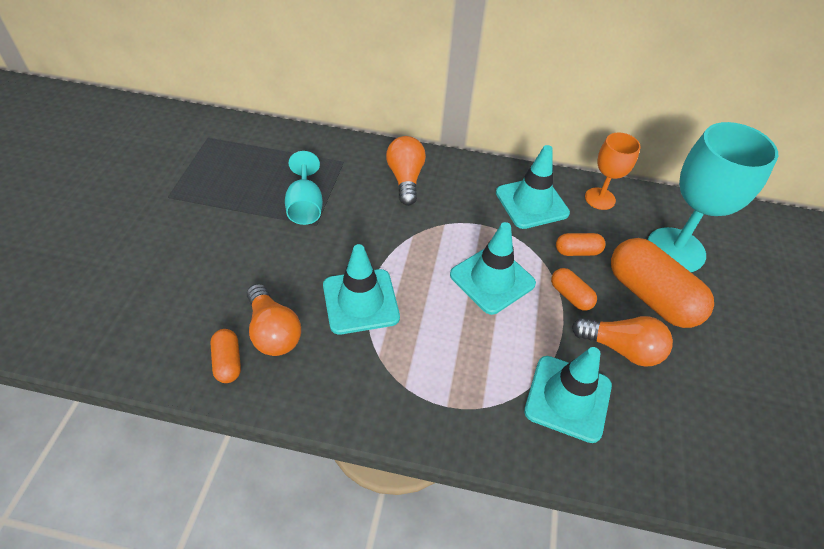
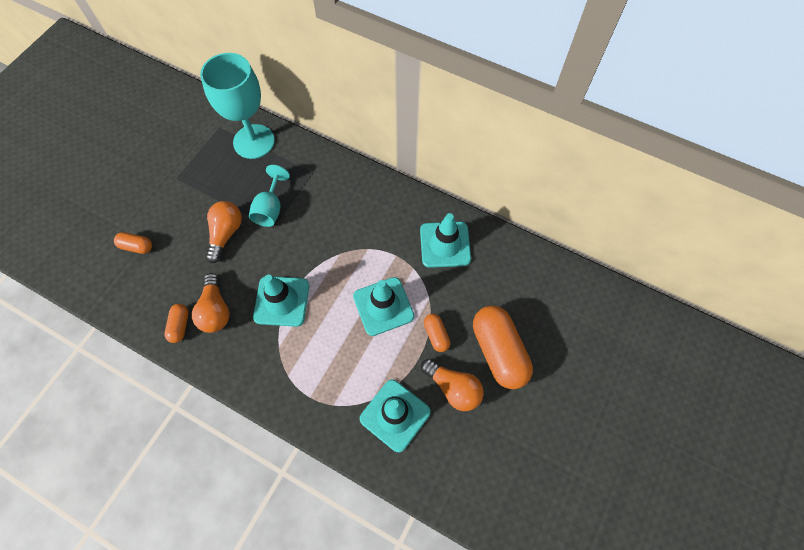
camera: 20 degrees right, 15 degrees up
orange light bulb [386,136,426,206] -> orange light bulb moved to [205,201,242,263]
orange capsule [556,233,606,256] -> orange capsule moved to [114,232,152,254]
orange goblet [585,132,640,210] -> none
turquoise goblet [647,122,778,272] -> turquoise goblet moved to [200,53,275,159]

